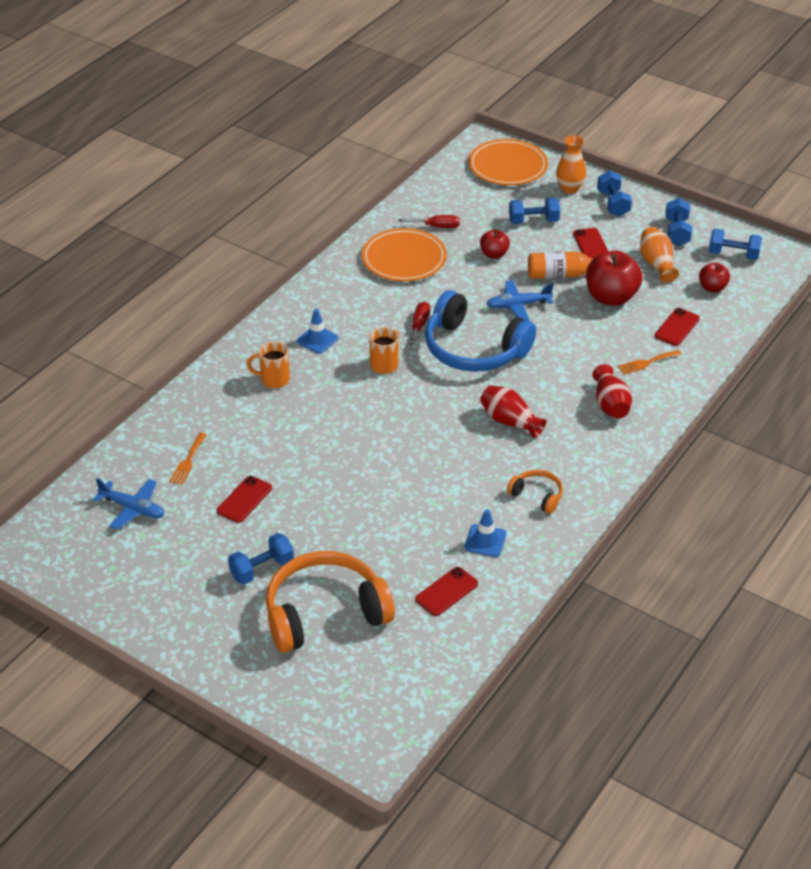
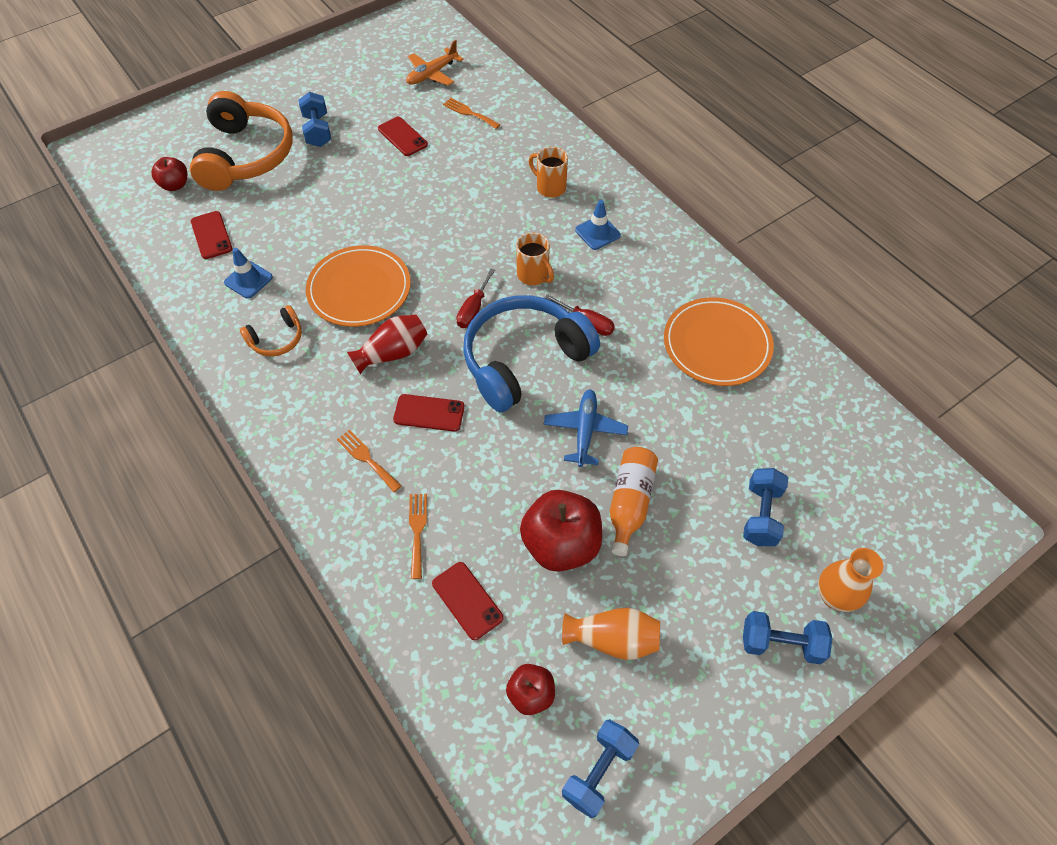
camera: 110 degrees right, 15 degrees up
blue plane [93,478,164,530] -> orange plane [406,40,463,86]
orange mug [247,341,290,389] -> orange mug turned 75 degrees counterclockwise [529,147,568,198]
red screwdriver [399,215,460,228] -> red screwdriver moved to [456,269,495,328]
orange plate [468,139,548,185] -> orange plate moved to [306,245,411,327]
red apple [480,229,510,259] -> red apple moved to [151,157,187,191]
red phone [573,228,609,259] -> red phone moved to [393,394,465,432]
red vase [592,364,632,419] -> orange fork [337,430,402,492]
blue dumbbell [665,198,692,246] -> none

